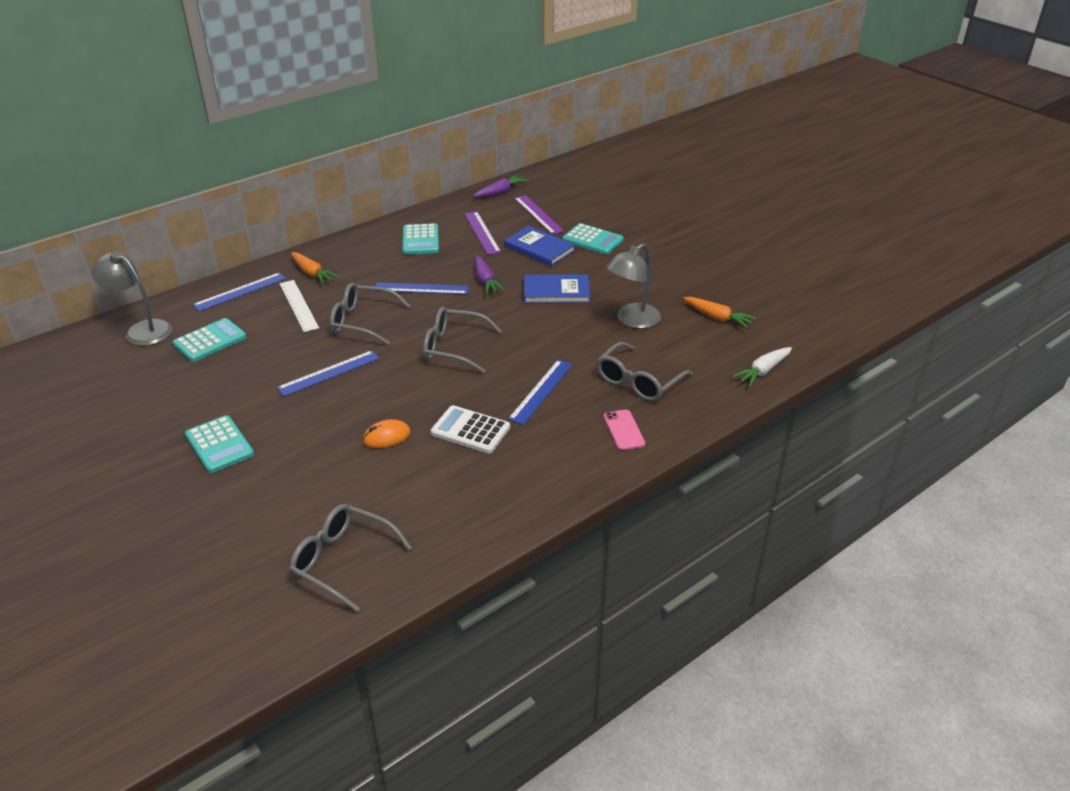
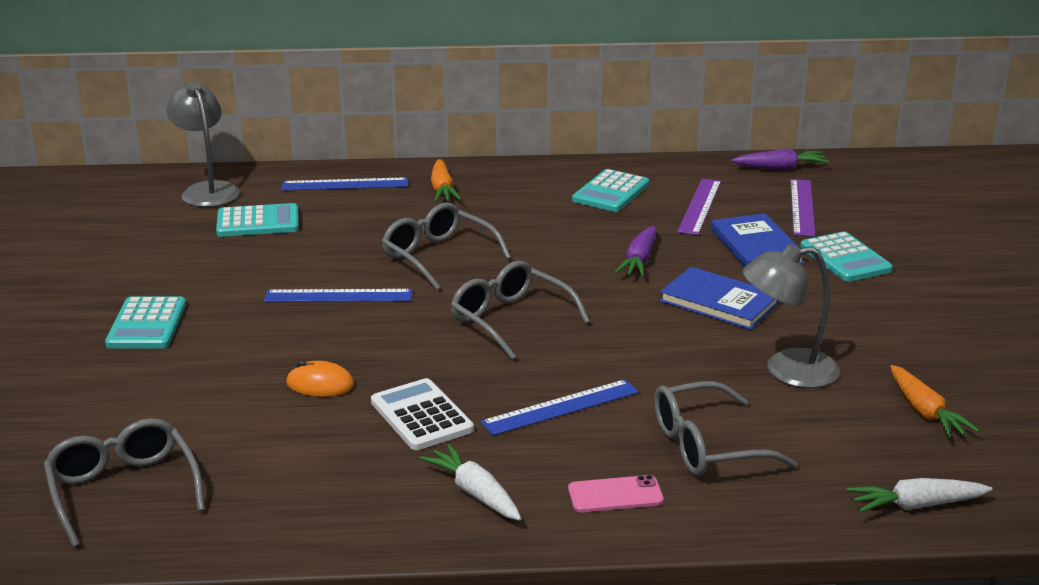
camera: 35 degrees right, 10 degrees down
white ruler [279,280,319,332] -> none
blue ruler [374,282,469,295] -> none
pink phone [604,410,645,450] -> pink phone turned 60 degrees clockwise [568,475,664,512]
none -> white carrot [420,444,522,521]

